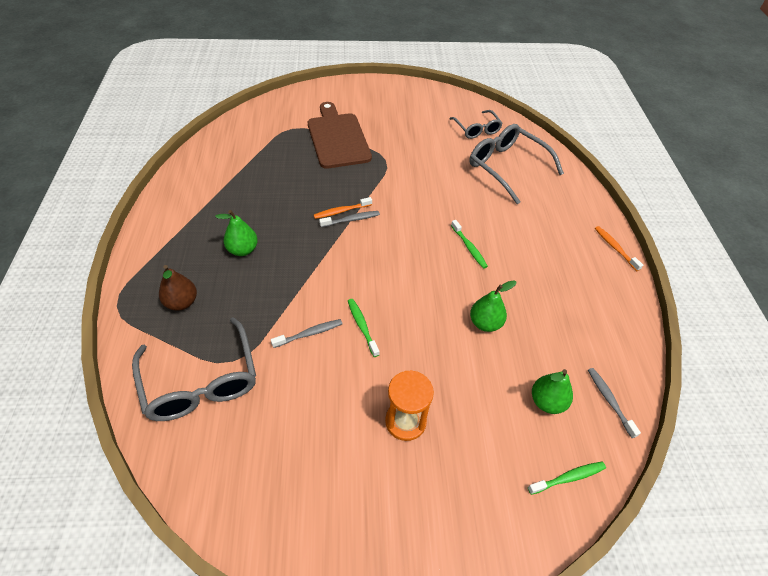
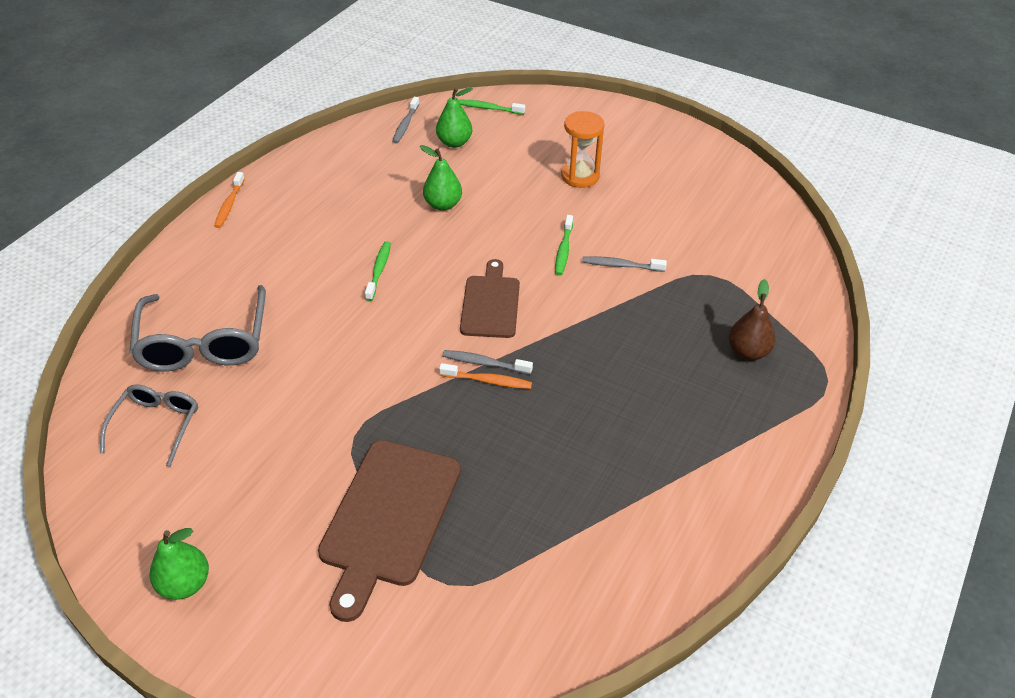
camera: 145 degrees left, 5 degrees down
grey glasses [132,317,256,421] -> none
green pear [215,210,258,256] -> green pear moved to [150,528,209,600]
none -> brown cutting board [460,259,520,338]

